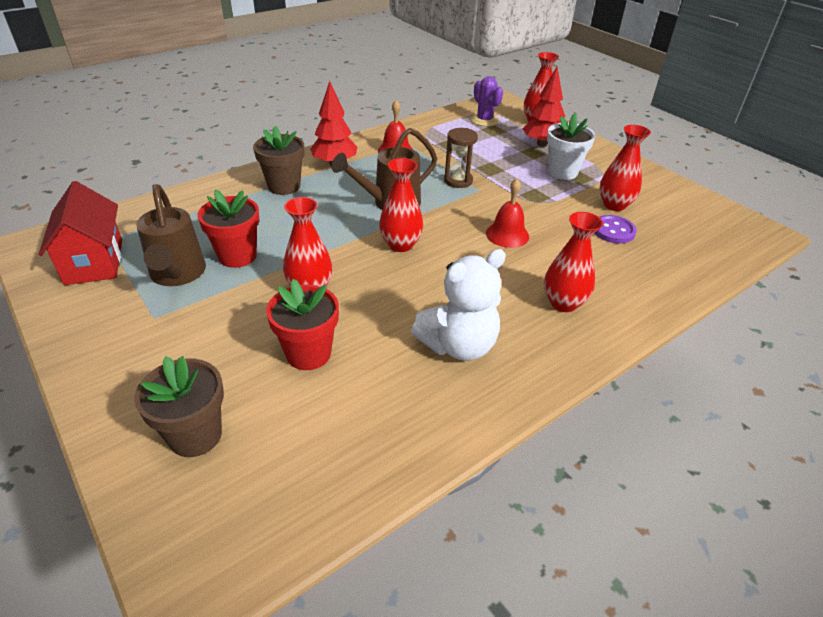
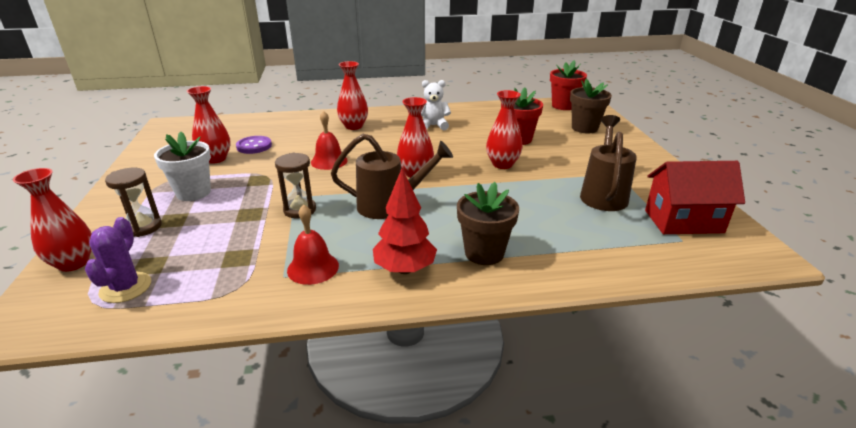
camera: 150 degrees left, 10 degrees down
red house [39,181,122,285] -> red house turned 75 degrees clockwise [645,161,745,234]
red flower pot [197,190,260,268] -> red flower pot moved to [550,60,587,110]
white teddy bear [411,249,506,361] -> white teddy bear [421,80,451,130], size x0.65
red tree [522,67,565,147] -> brown hourglass [105,168,162,237]

